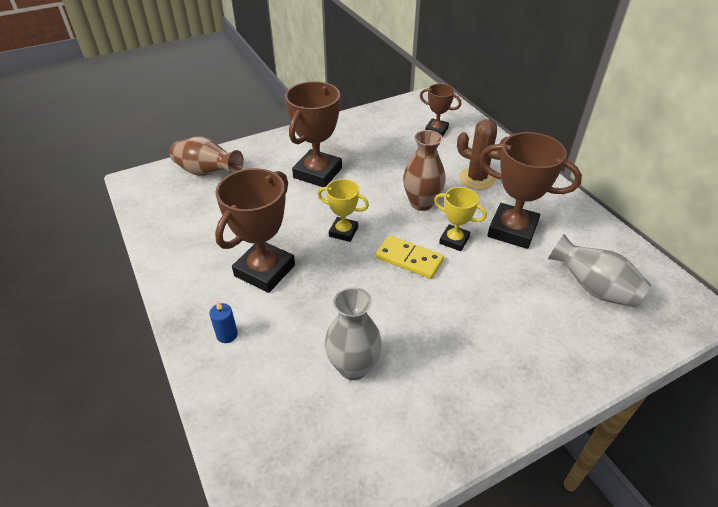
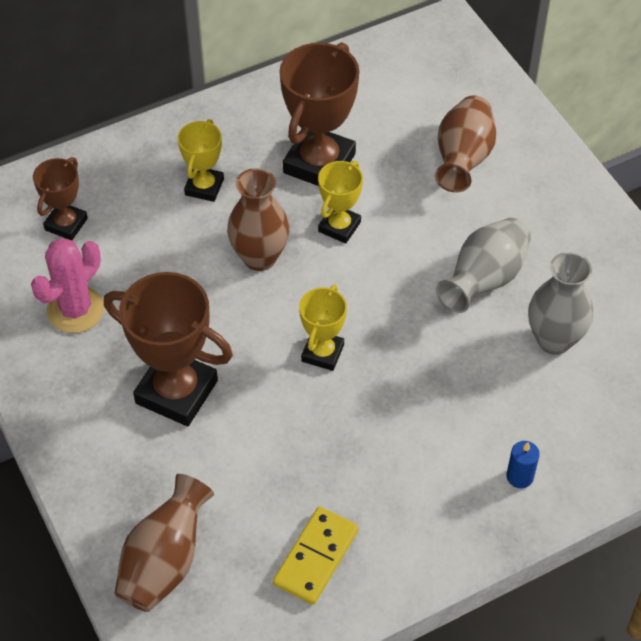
camera: 90 degrees left, 10 degrees up
brown trophy [215,168,295,293] -> none
yellow domino [375,235,444,279] -> yellow domino moved to [273,506,359,605]
brown cactus [457,119,507,190] -> yellow trophy [178,119,224,202]
grey vase [548,234,651,308] -> grey vase moved to [436,218,531,313]
none -> pink cactus [31,238,104,333]
none -> brown vase [435,95,496,193]

